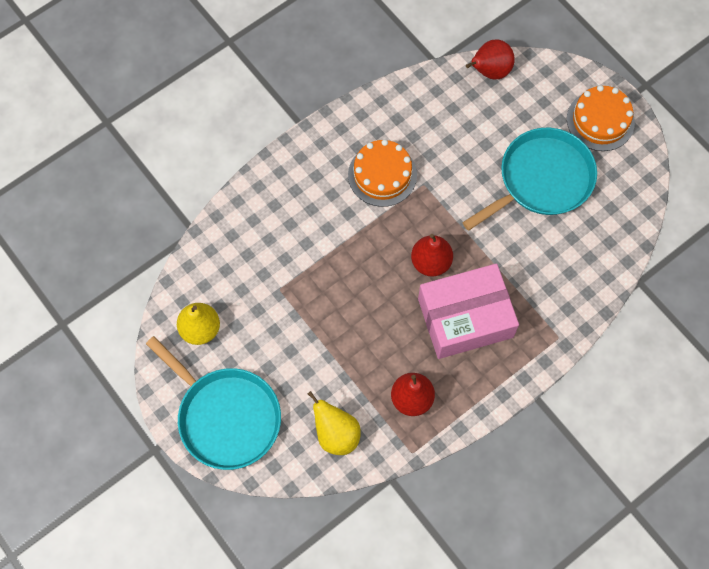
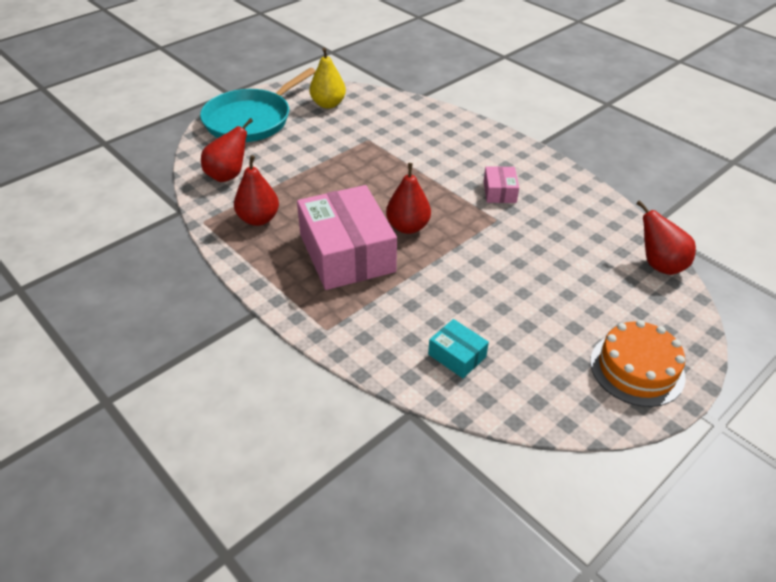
camera: 85 degrees right, 25 degrees down
yellow pear [308,391,361,455] -> red pear [201,118,253,182]
orange cake [348,139,417,207] -> pink box [484,166,519,203]
turquoise pan [462,128,597,231] -> none
none -> turquoise box [428,319,489,378]

